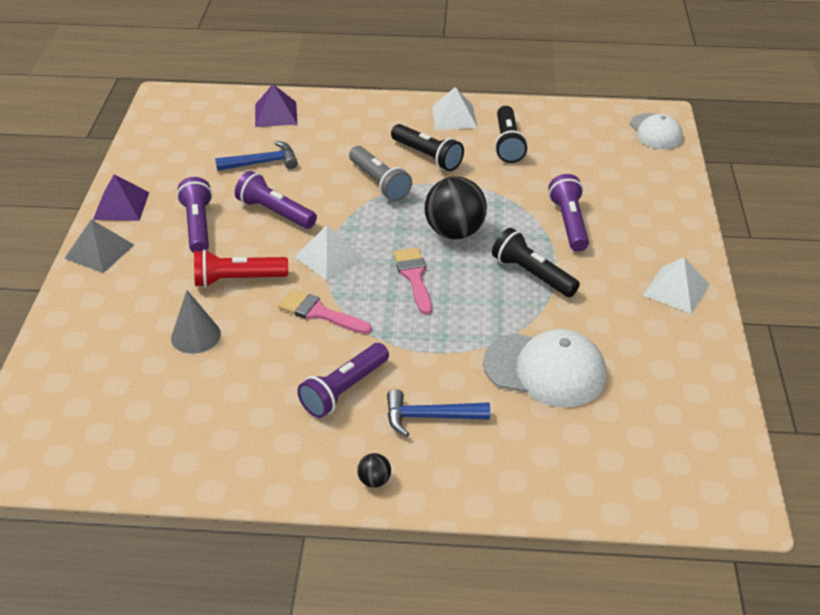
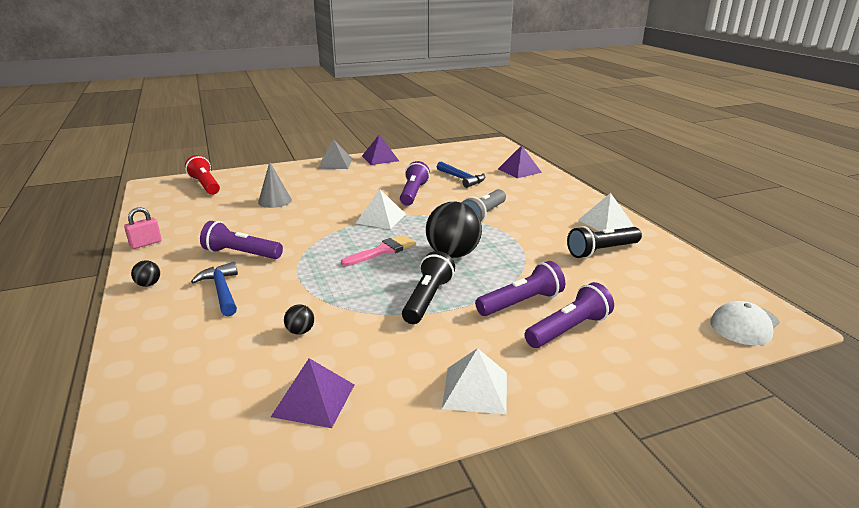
camera: 65 degrees right, 15 degrees down
purple flashlight [177,177,212,253] -> purple flashlight moved to [524,282,614,348]
red flashlight [194,249,288,287] -> red flashlight moved to [185,155,220,195]
pink brush [278,289,372,334] -> none
black flashlight [391,124,464,171] -> none
white cap [483,329,606,407] -> black ball [284,305,314,335]
none -> pink padlock [124,207,162,249]
none -> purple pyramid [271,358,354,428]

